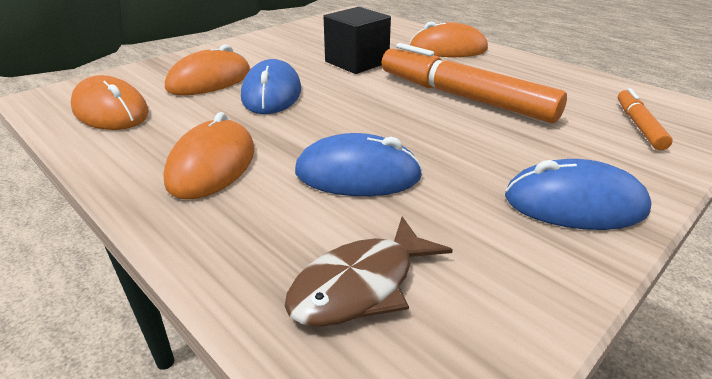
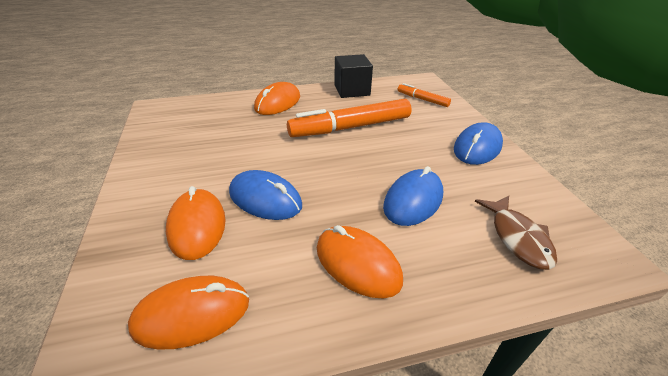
camera: 60 degrees left, 5 degrees up
black cube [323,7,391,74] -> black cube moved to [334,54,373,98]

